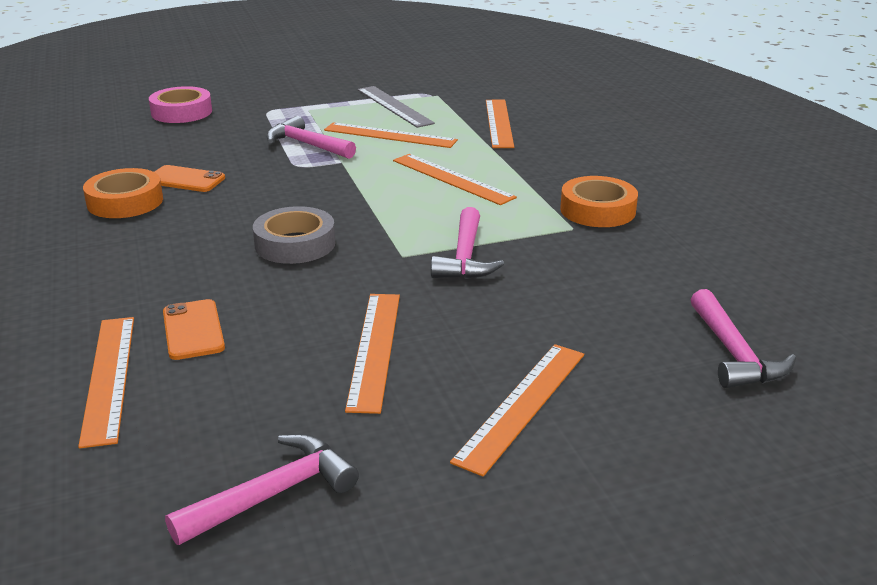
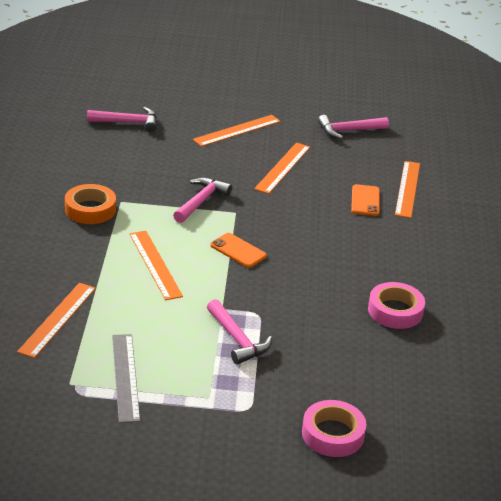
camera: 160 degrees left, 5 degrees up
orange tape [83,168,163,218] -> pink tape [368,282,425,329]
orange phone [155,165,225,192] -> orange phone moved to [210,233,267,268]
grey tape [253,206,335,264] -> none
orange ruler [324,122,458,148] -> none
pink hammer [691,289,796,388] -> pink hammer turned 75 degrees clockwise [87,107,157,132]

